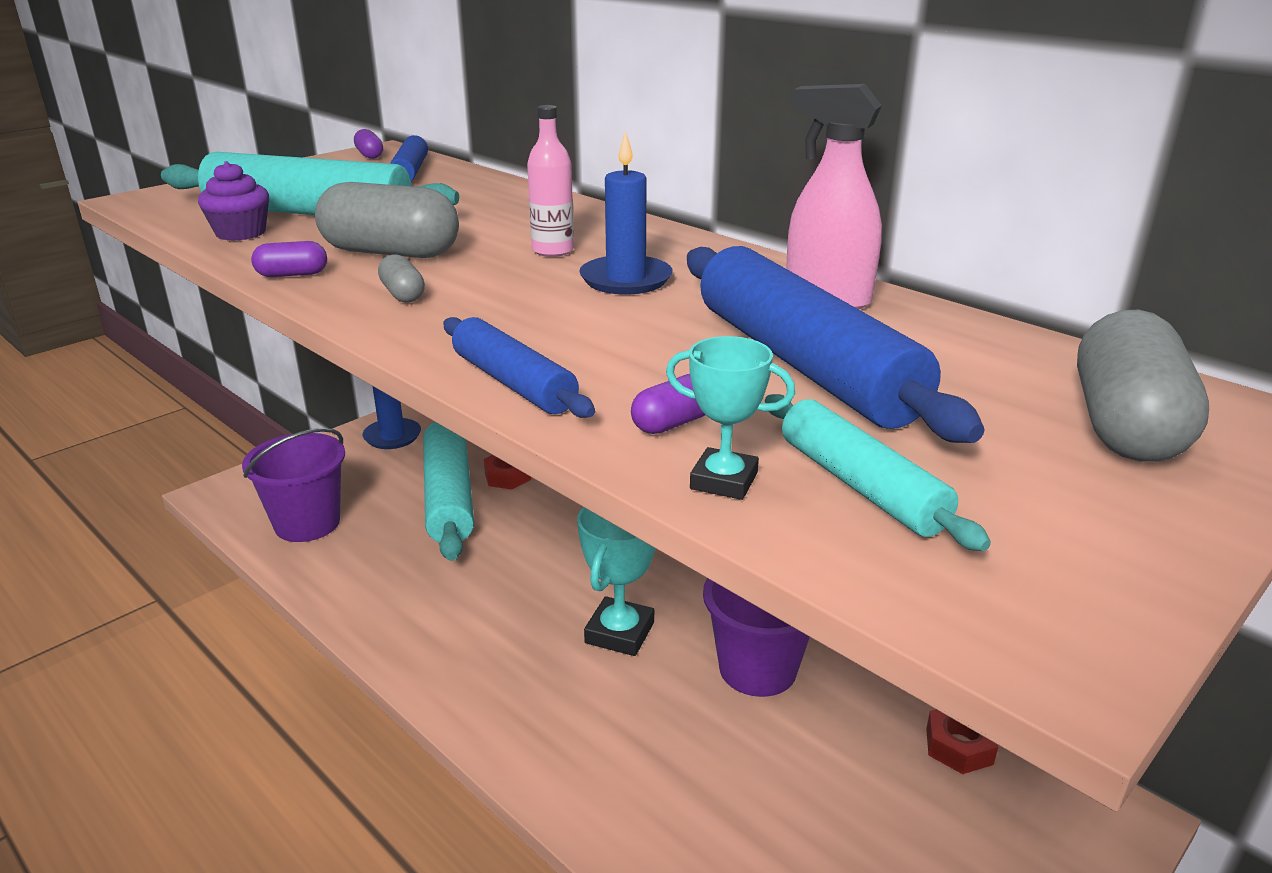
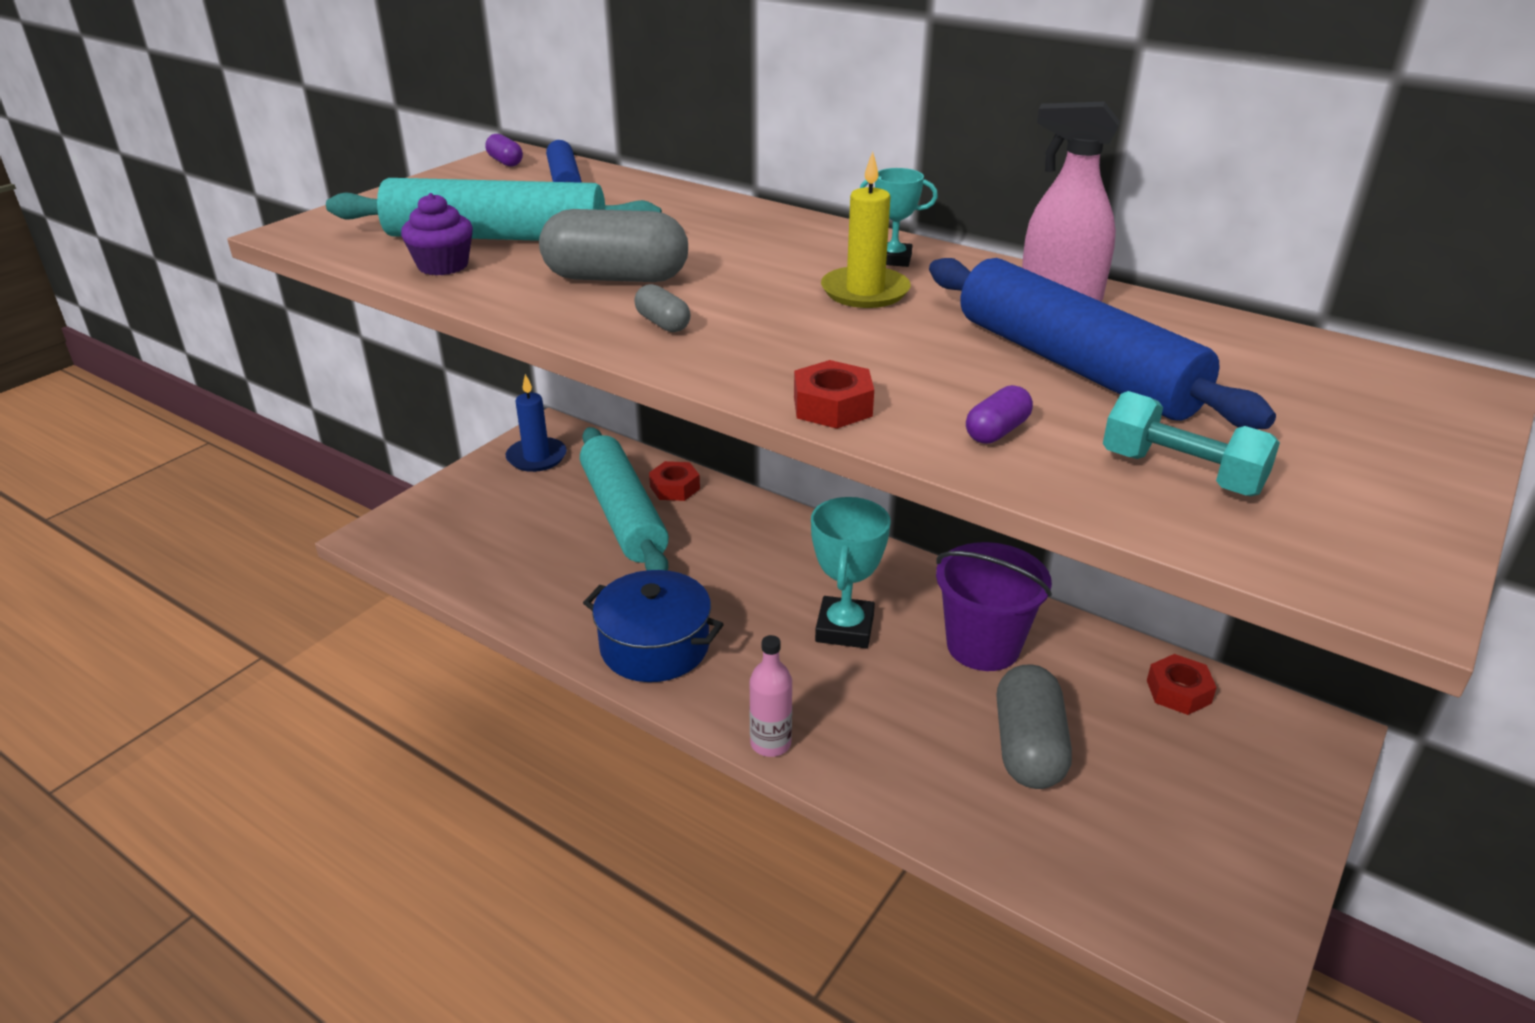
camera: 10 degrees left, 5 degrees up
purple bucket [242,428,345,542] -> none
purple capsule [251,241,327,277] -> none
blue rolling pin [443,317,595,418] -> red nut [794,360,874,429]
pink bottle [527,105,574,257] -> pink bottle moved to [750,635,792,757]
blue candle [579,131,673,295] -> yellow candle [821,152,911,308]
turquoise trophy [666,336,795,500] -> turquoise trophy moved to [860,168,938,267]
turquoise rolling pin [765,394,991,551] -> turquoise dumbbell [1103,391,1280,496]
grey capsule [1077,310,1209,462] -> grey capsule moved to [997,664,1072,789]
none -> blue pot [583,570,724,682]

